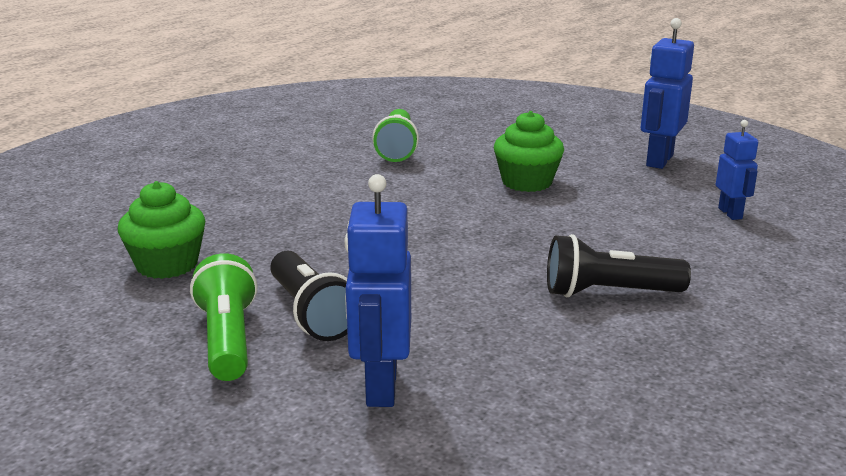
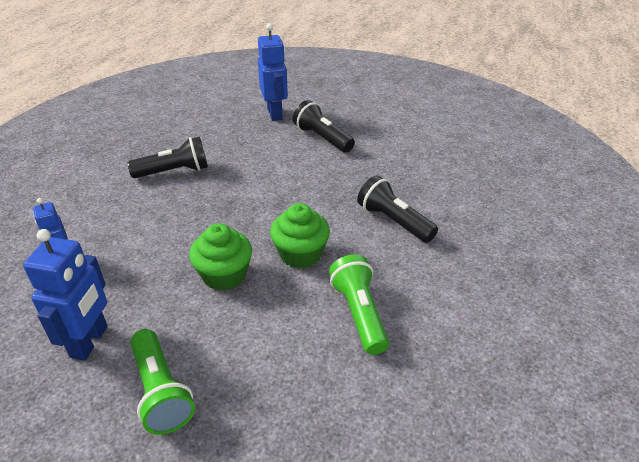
camera: 165 degrees right, 15 degrees up
green cupcake [118,181,205,279] -> green cupcake moved to [270,203,330,269]
green flashlight [190,254,258,381] -> green flashlight moved to [130,329,195,435]
none -> black flashlight [357,175,438,243]

